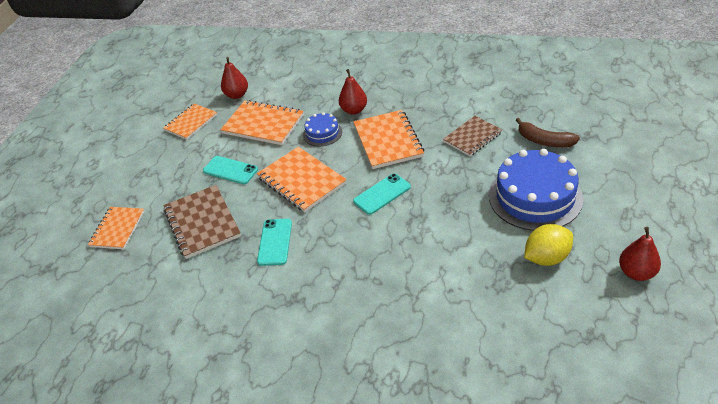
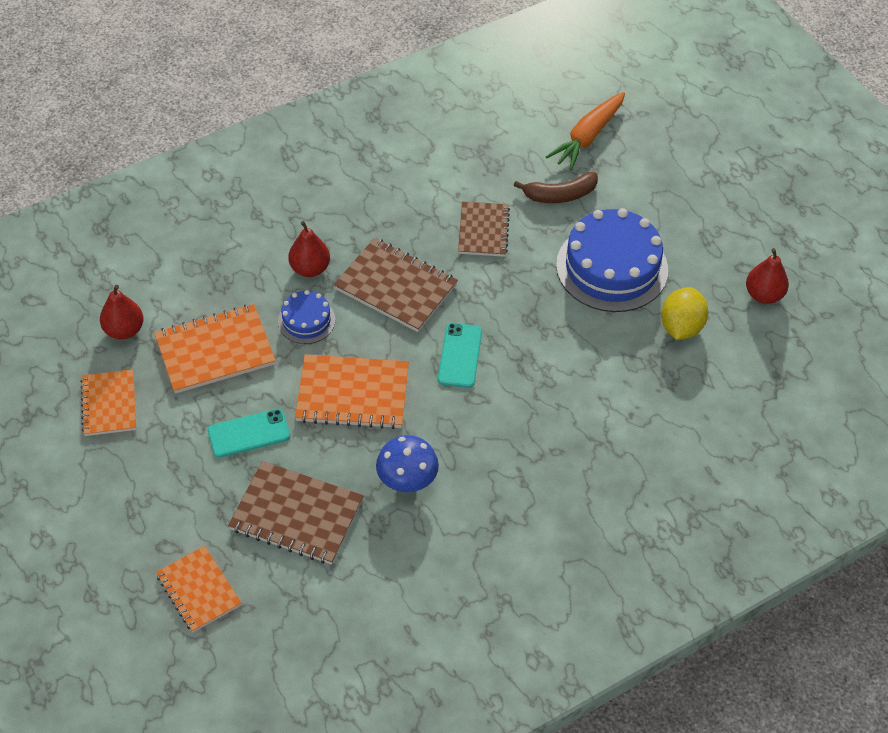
camera: 50 degrees left, 10 degrees up
turquoise phone [257,219,292,266] -> blue mushroom [376,435,439,492]
orange notebook [353,110,424,169] -> brown notebook [334,238,458,332]
none -> orange carrot [546,92,625,171]

